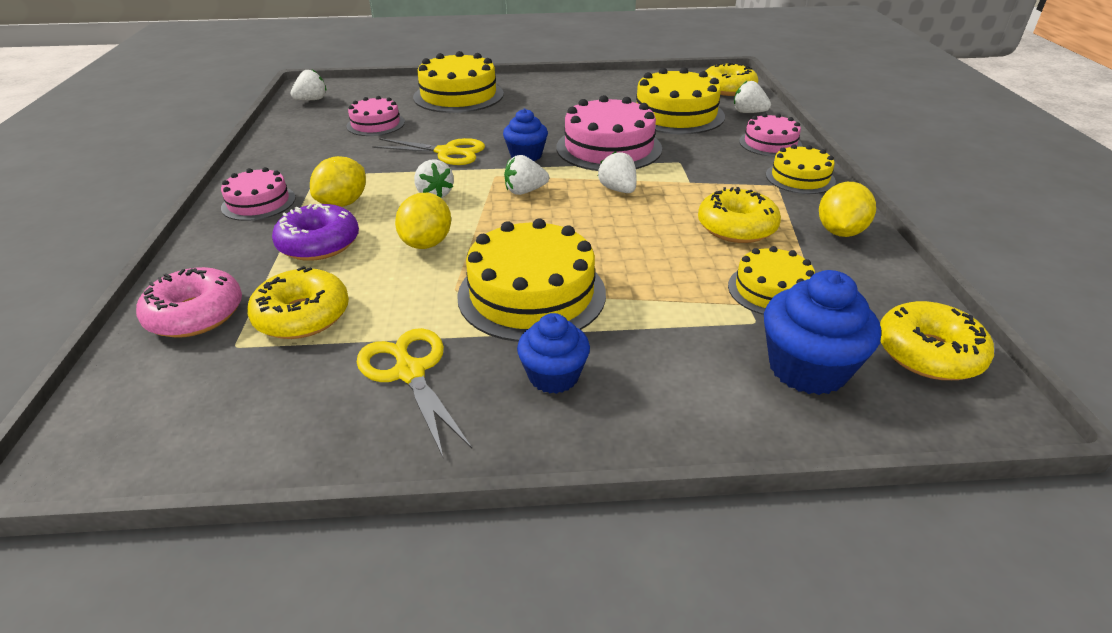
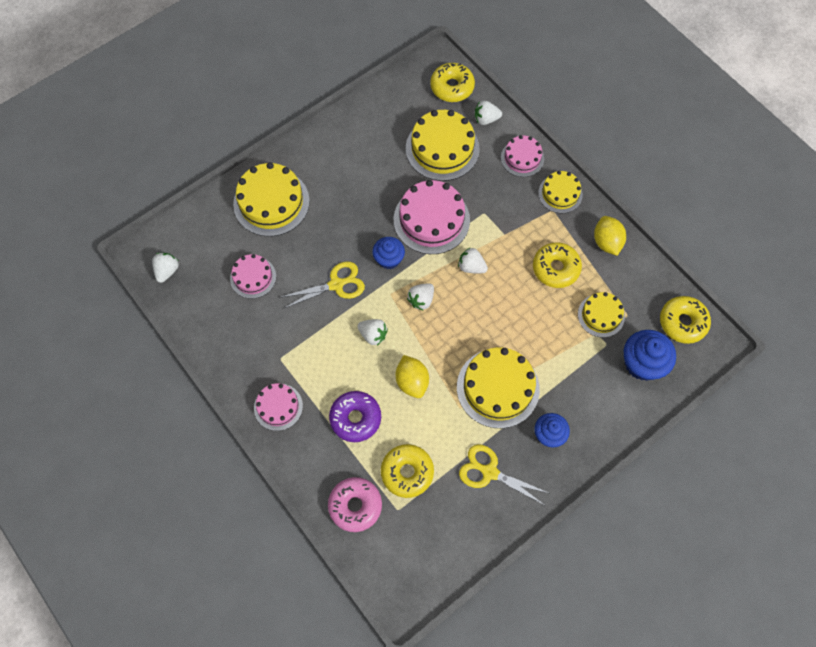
camera: 35 degrees left, 30 degrees up
yellow lemon [310,156,366,207] -> none

